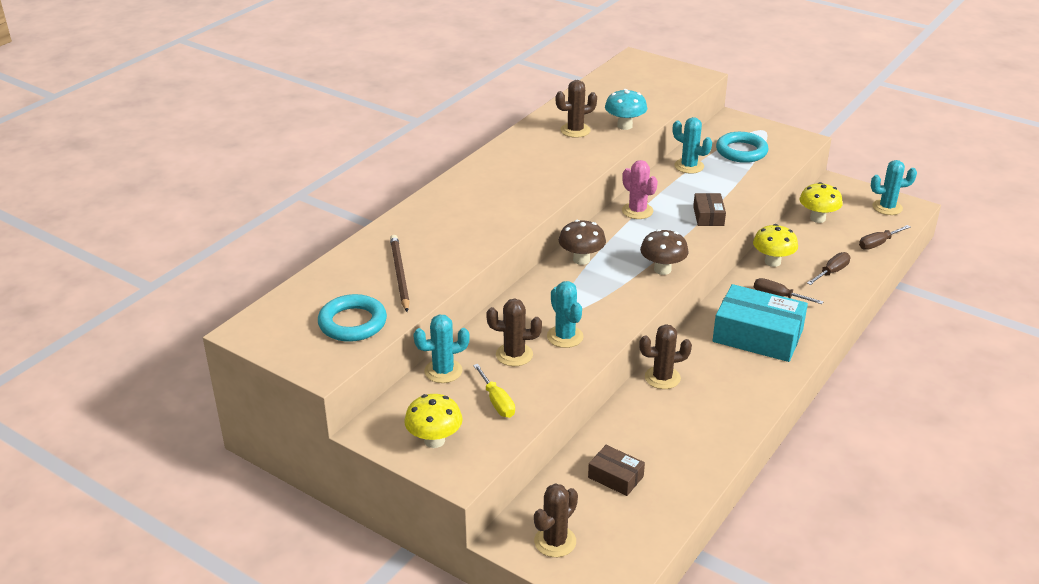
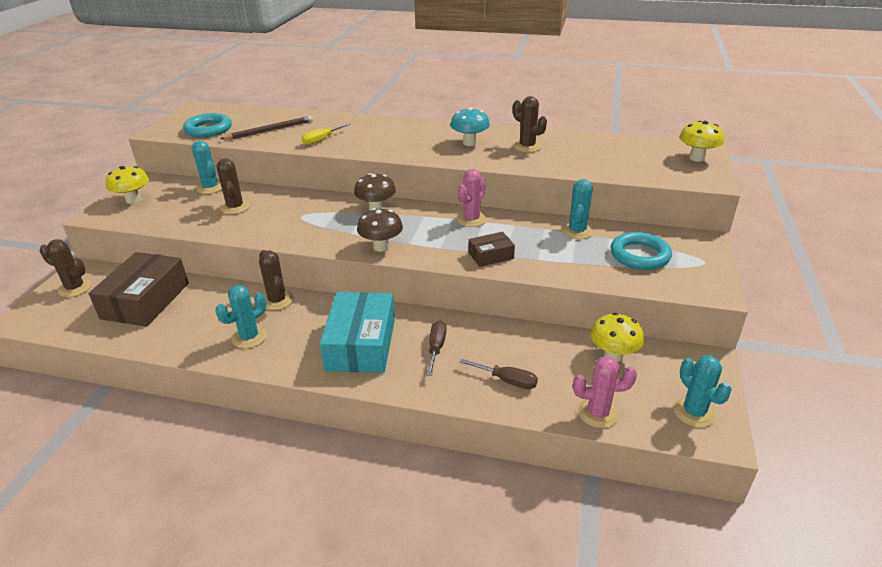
camera: 70 degrees right, 0 degrees up
yellow screwdriver [473,364,515,418] -> yellow screwdriver moved to [302,123,350,145]
turquoise cactus [547,281,584,348] -> turquoise cactus moved to [215,285,267,349]
brown box [588,445,645,496] -> brown box [89,252,189,327], size x1.98
turquoise mushroom [605,89,647,130] -> turquoise mushroom moved to [450,107,490,146]
yellow mushroom [753,224,798,267] -> yellow mushroom moved to [679,121,724,162]
brown screwdriver [859,225,911,250] -> pink cactus [573,356,637,428]

